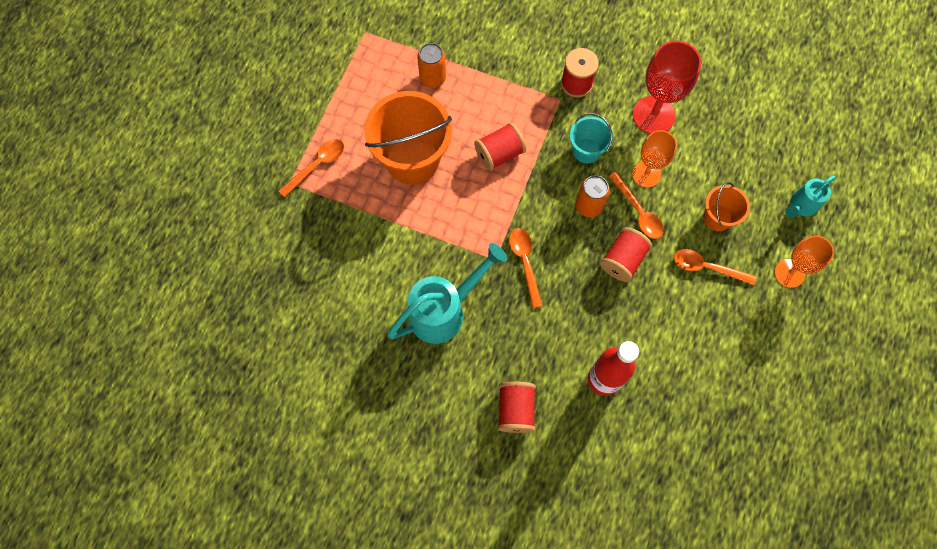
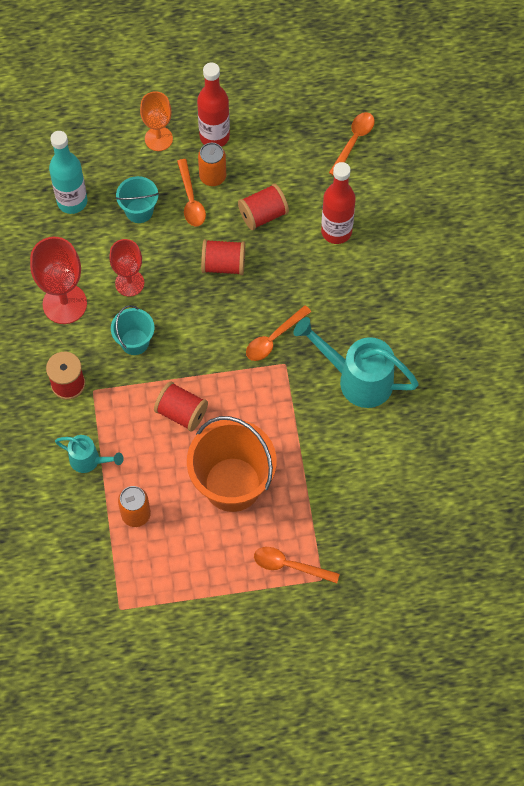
camera: 120 degrees left, 5 degrees down
red spool [498,381,536,433] -> red spool moved to [238,184,289,230]
orange can [576,175,610,217] -> orange can moved to [198,143,226,186]
orange spoon [608,172,664,239] -> orange spoon moved to [329,112,375,176]
orange goblet [632,130,677,188] -> red goblet [109,239,144,297]
orange bucket [703,182,750,231] -> turquoise bucket [115,176,159,223]
turquoise watering can [785,176,835,218] -> turquoise watering can moved to [55,435,124,473]
none -> turquoise bottle [49,131,87,214]
none -> red bottle [197,62,230,147]

